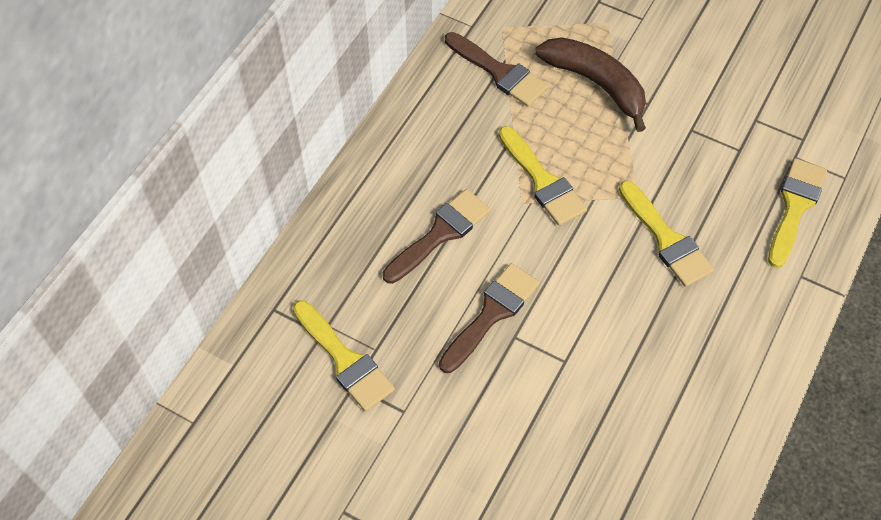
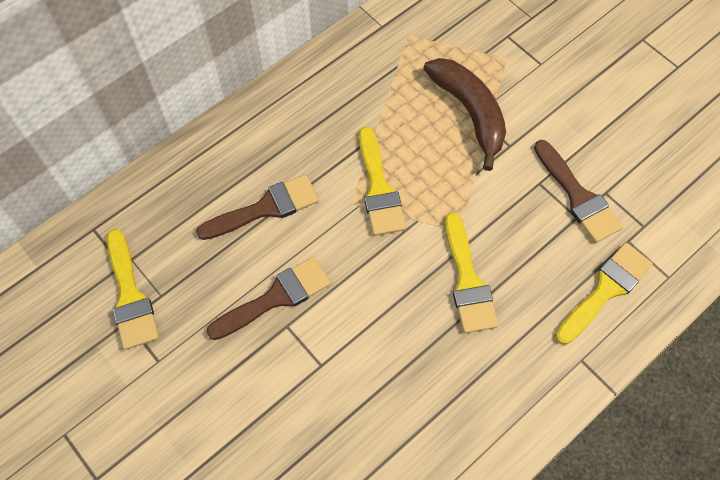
camera: 20 degrees right, 5 degrees up
brown brush [445,32,548,107] -> brown brush moved to [534,140,623,243]

